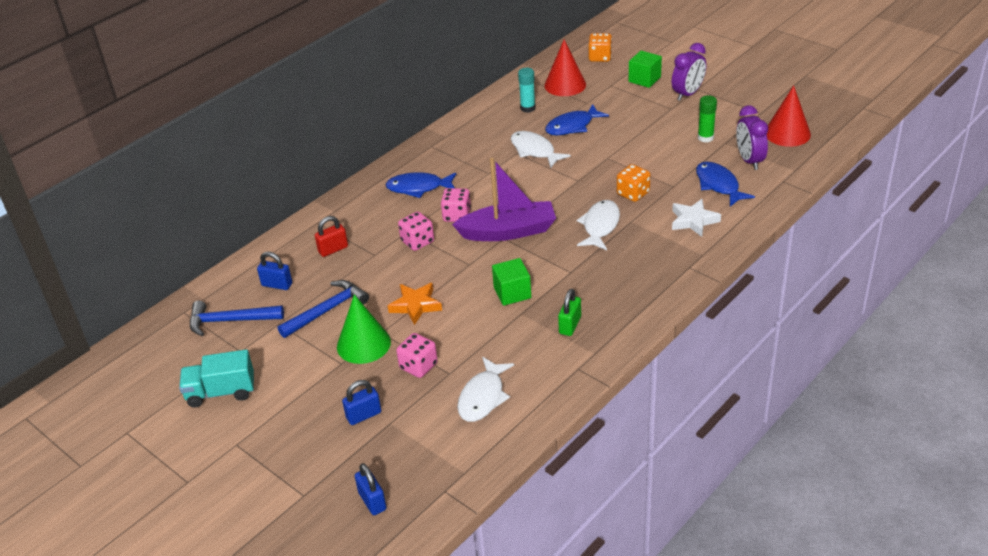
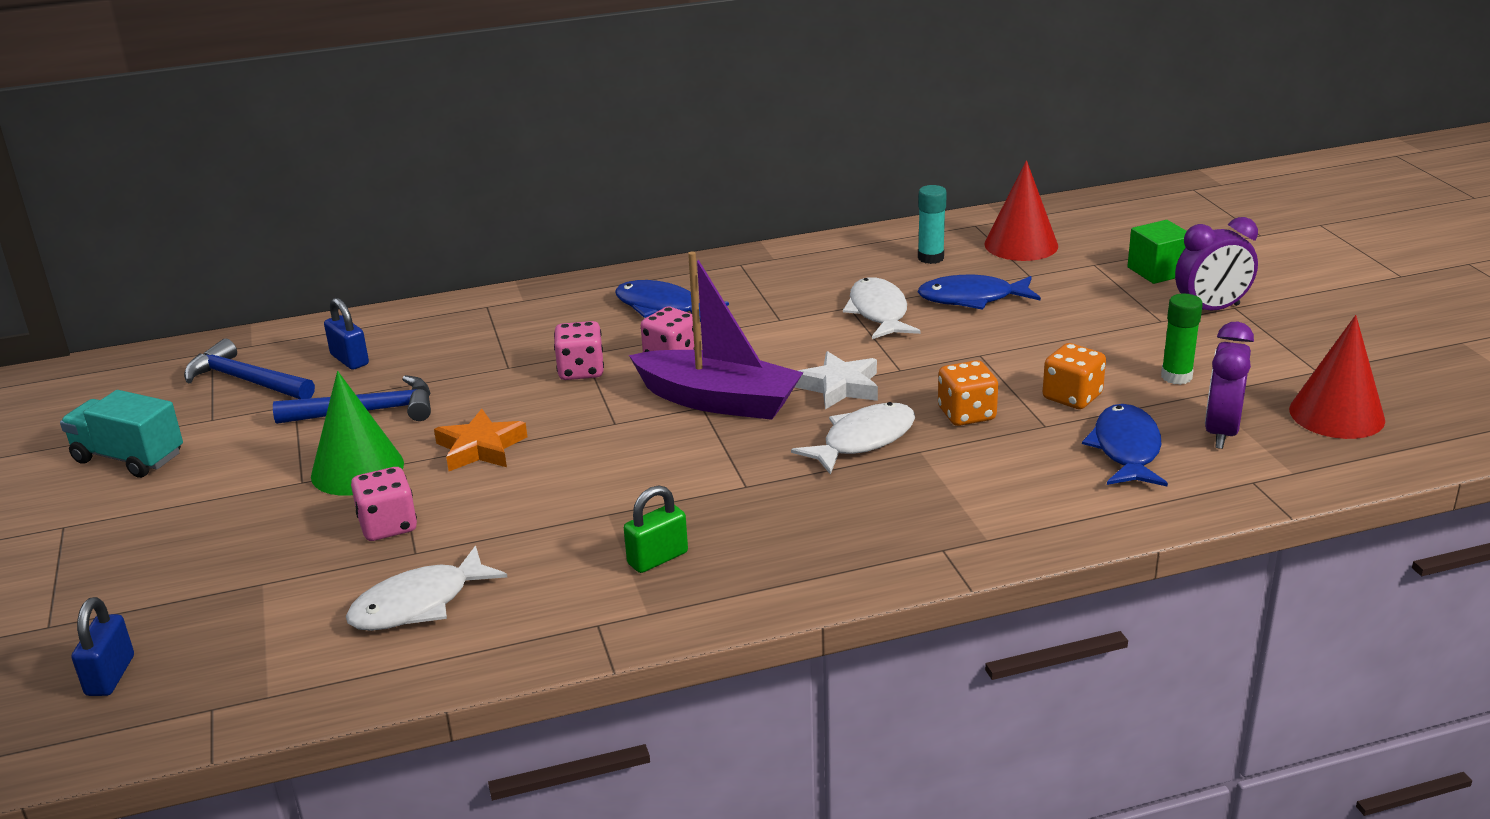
camera: 30 degrees right, 10 degrees down
red padlock [315,216,348,257] -> none
blue padlock [342,380,381,425] -> none
green cube [492,258,531,306] -> none
orange dice [588,33,612,62] -> orange dice moved to [1043,343,1106,409]
white star [672,199,721,237] -> white star moved to [795,351,878,409]

